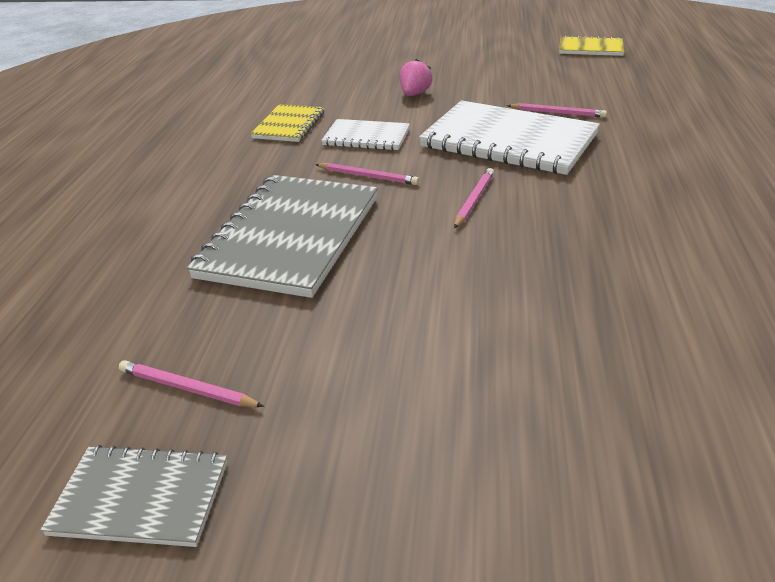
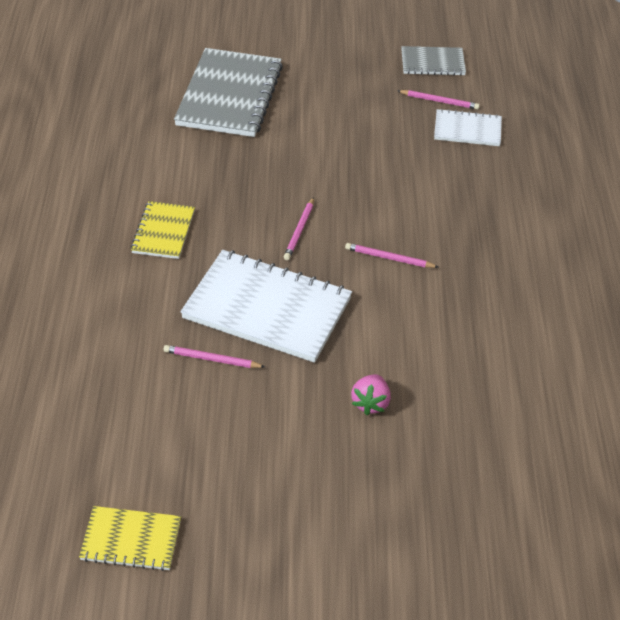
camera: 170 degrees right, 10 degrees up
grey notebook [187,175,378,298] -> grey notebook moved to [174,48,283,137]
yellow notebook [250,104,324,142] -> yellow notebook moved to [131,201,195,259]
white notebook [321,119,410,150] -> white notebook moved to [434,109,502,146]

